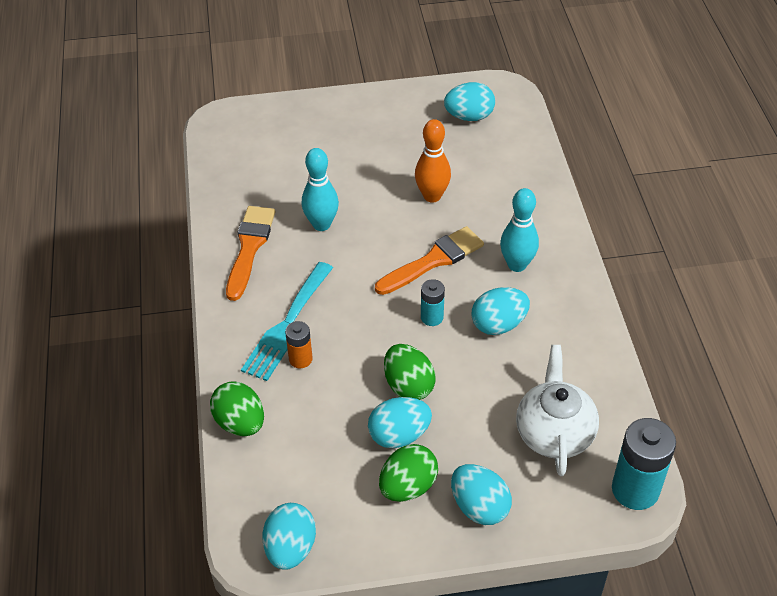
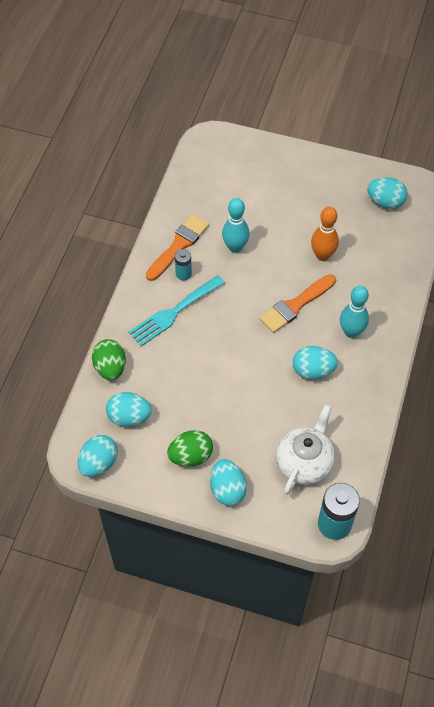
camera: 25 degrees right, 10 degrees up
orange battery [285,321,313,368] -> none
turquoise egg [368,397,432,448] -> turquoise egg moved to [106,392,152,427]
orange brush [375,226,484,295] -> orange brush turned 150 degrees clockwise [259,274,336,333]
green egg [384,344,436,400] -> none
turquoise battery [421,279,445,326] -> turquoise battery moved to [175,249,192,280]

